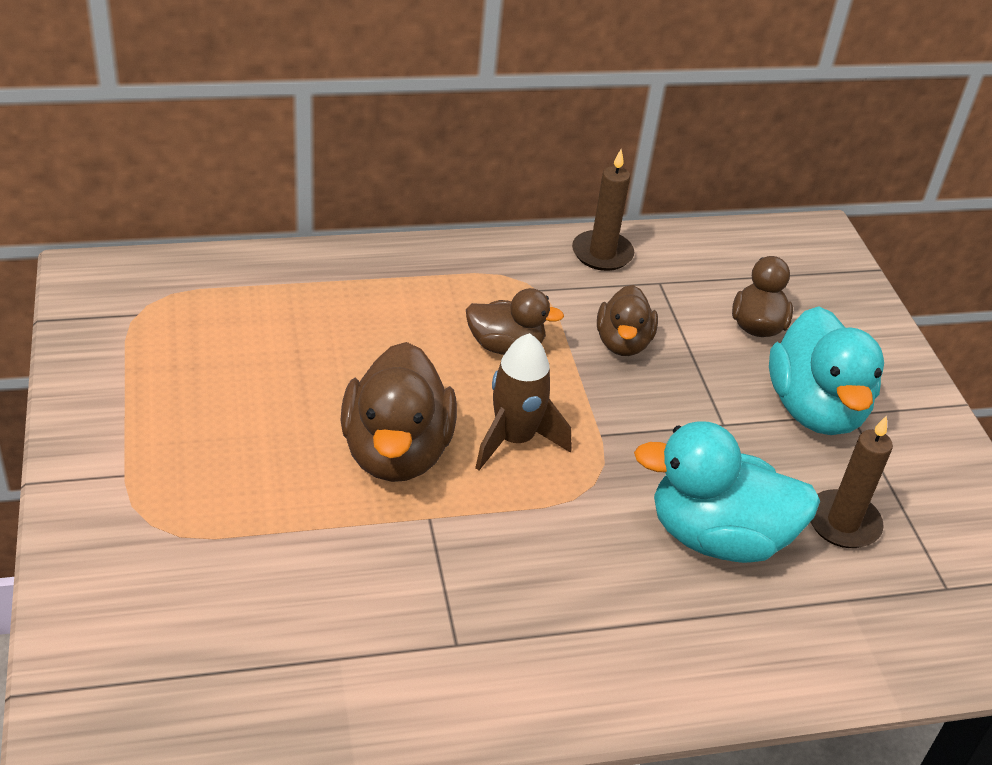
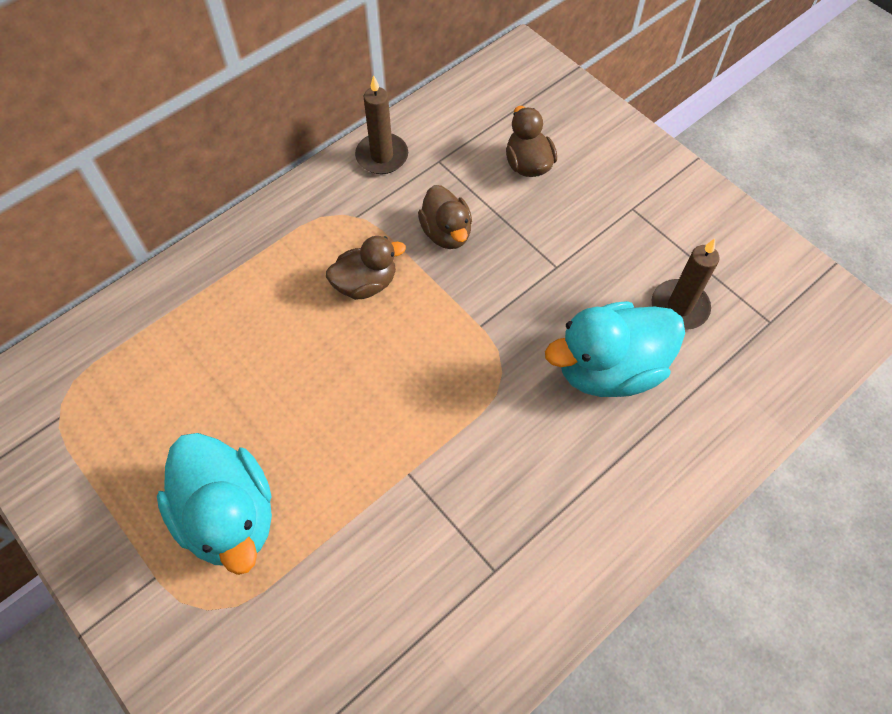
camera: 25 degrees left, 20 degrees up
brown duck [340,342,457,482] -> none
brown rocket [475,333,571,470] -> none
turquoise duck [769,306,884,435] -> turquoise duck moved to [157,433,272,575]

